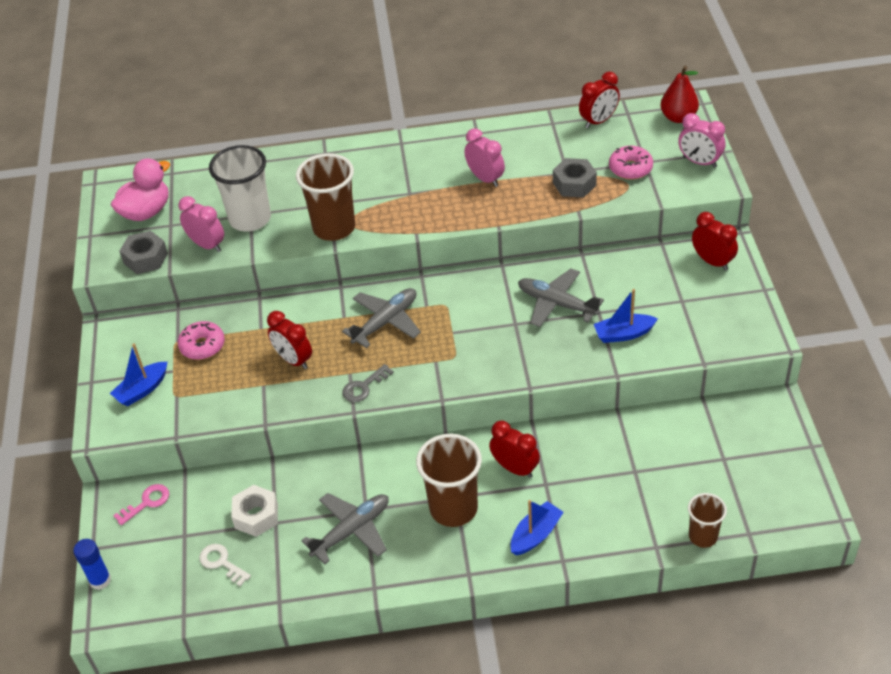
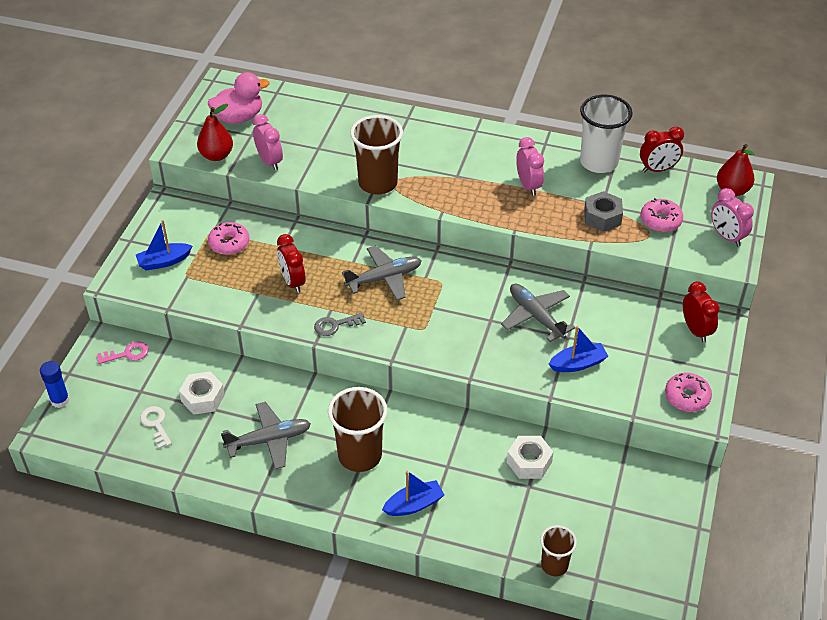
camera: 20 degrees right, 0 degrees up
grey nut [119,231,168,274] -> red pear [197,104,233,161]
white cup [209,145,271,232] -> white cup moved to [580,94,633,173]
red clock [489,421,540,478] -> none
blue boat [594,289,658,343] -> blue boat turned 150 degrees clockwise [549,326,608,372]
none -> white nut [507,436,553,479]
none -> pink donut [665,373,712,412]

